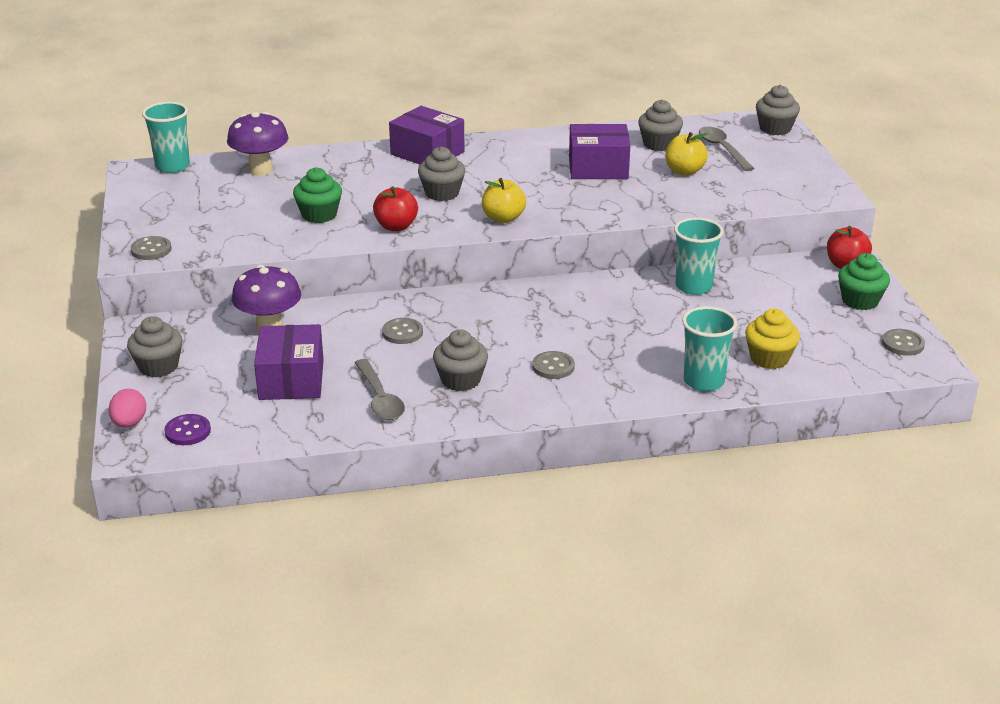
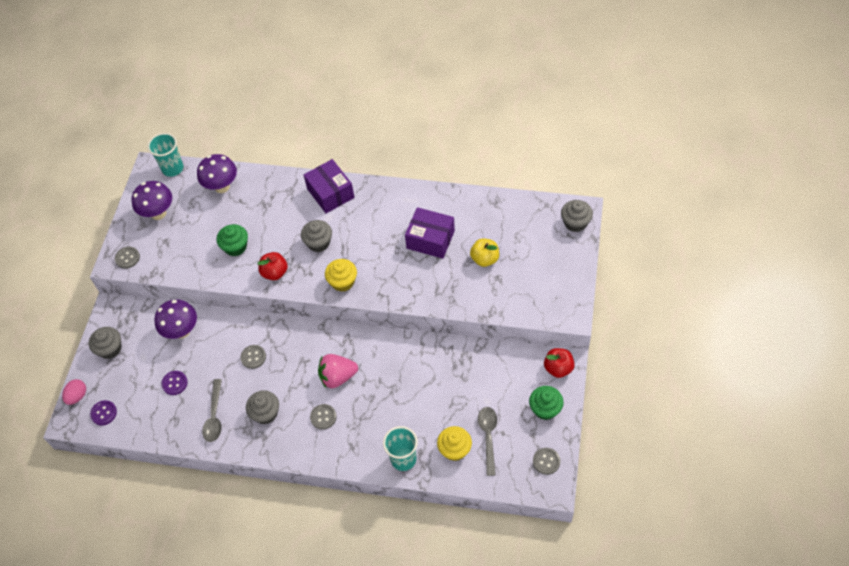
camera: 25 degrees right, 25 degrees up
purple box [254,324,324,400] -> purple button [161,371,188,395]
yellow apple [482,178,526,223] -> yellow cupcake [325,259,357,292]
grey cupcake [638,100,683,151] -> none
turquoise cup [674,217,724,295] -> none
grey spoon [699,127,755,171] -> grey spoon moved to [478,407,497,476]
none -> purple mushroom [131,181,172,220]
none -> pink strawberry [318,354,358,388]

